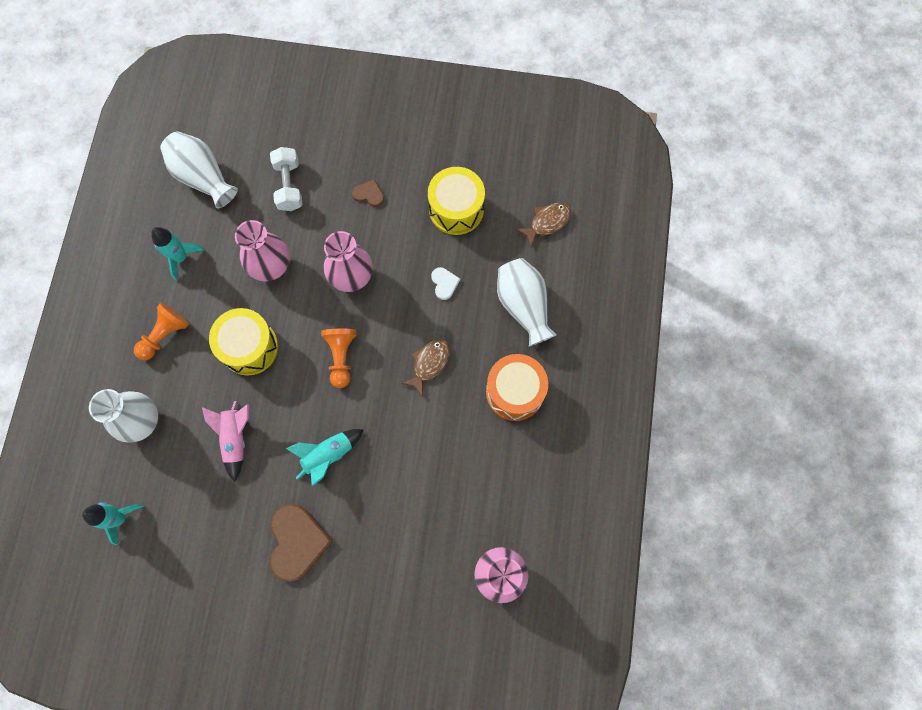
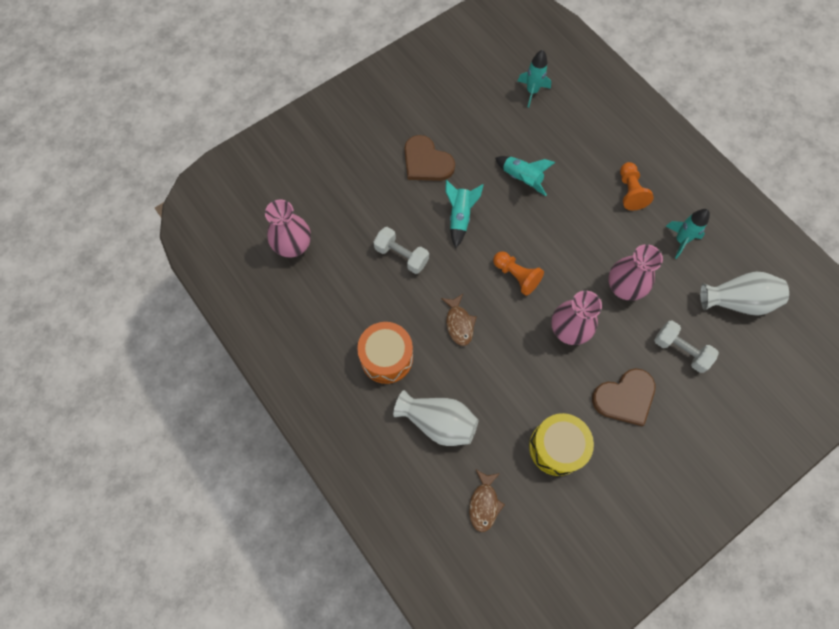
camera: 135 degrees right, 5 degrees down
white vase [89,389,158,443] -> none
pink rocket [202,401,249,482] -> turquoise rocket [495,156,556,196]
yellow drum [209,308,278,376] -> none
brown heart [352,179,384,207] -> brown heart [592,368,655,426], size x2.05
white heart [431,267,460,300] -> none
none -> white dumbbell [373,227,429,274]

